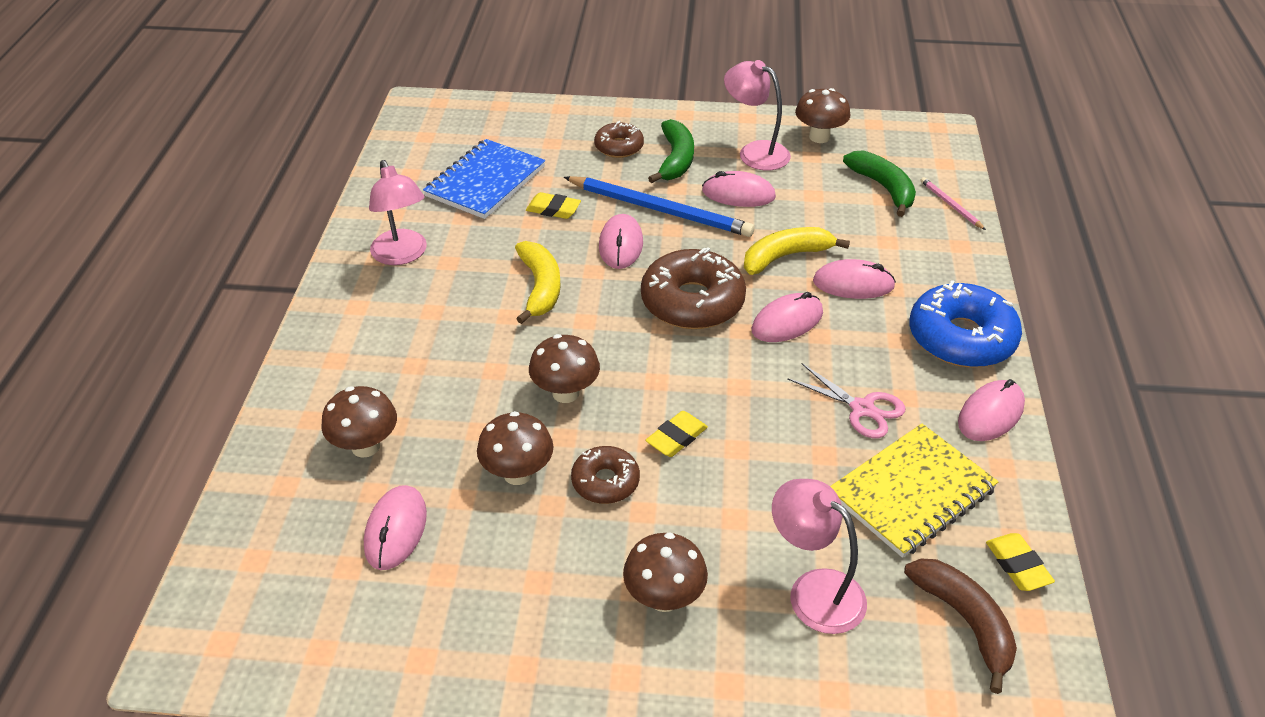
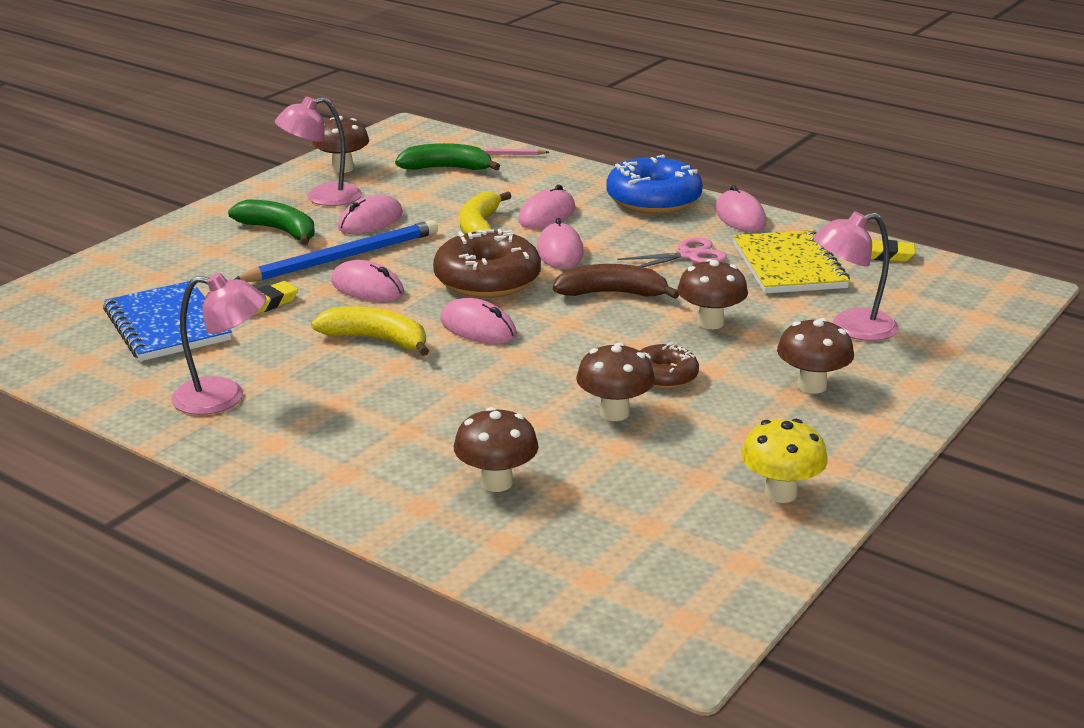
camera: 60 degrees left, 15 degrees down
pink mouse [364,485,427,570] -> pink mouse moved to [440,298,517,344]
brown mushroom [529,334,600,403] -> brown mushroom moved to [677,259,748,329]
brown donut [594,121,644,158] -> none
yellow eraser [645,411,708,457] -> none
brown banana [904,559,1017,694] -> brown banana moved to [553,264,679,299]
none -> yellow mushroom [741,419,828,503]

